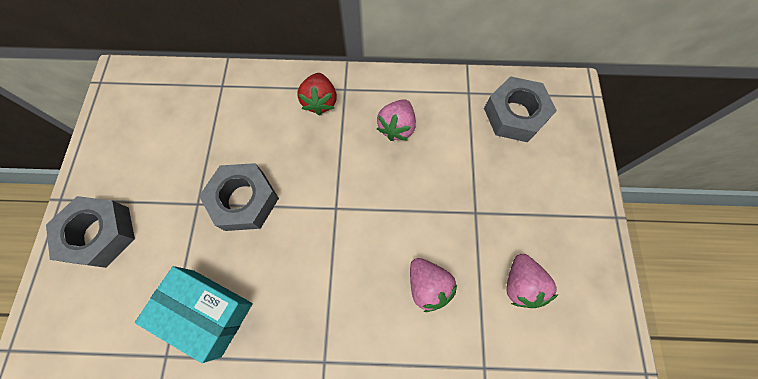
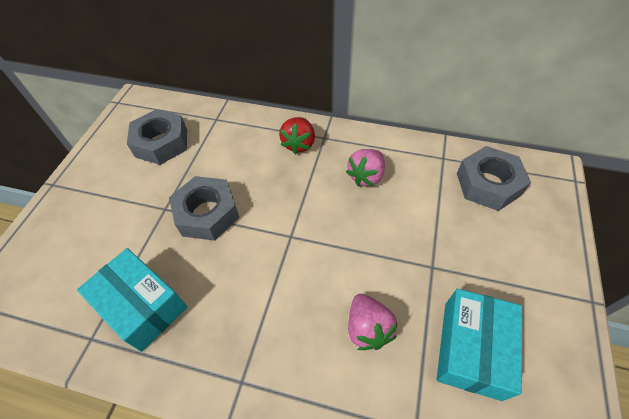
camera: 15 degrees right, 15 degrees down
grey nut [46,196,135,268] -> grey nut moved to [127,109,187,165]
pink strawberry [507,254,559,308] -> turquoise box [436,289,522,401]

